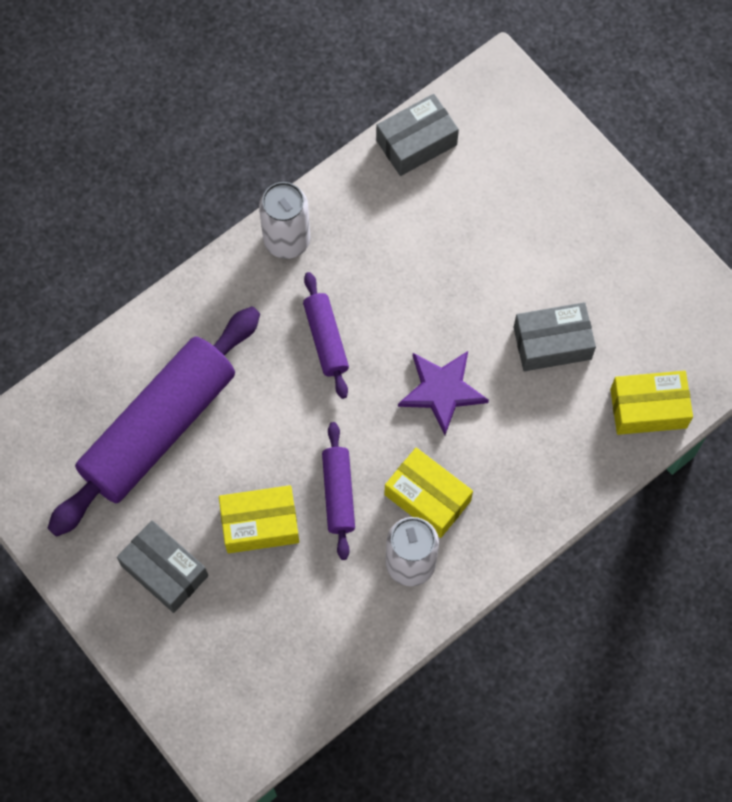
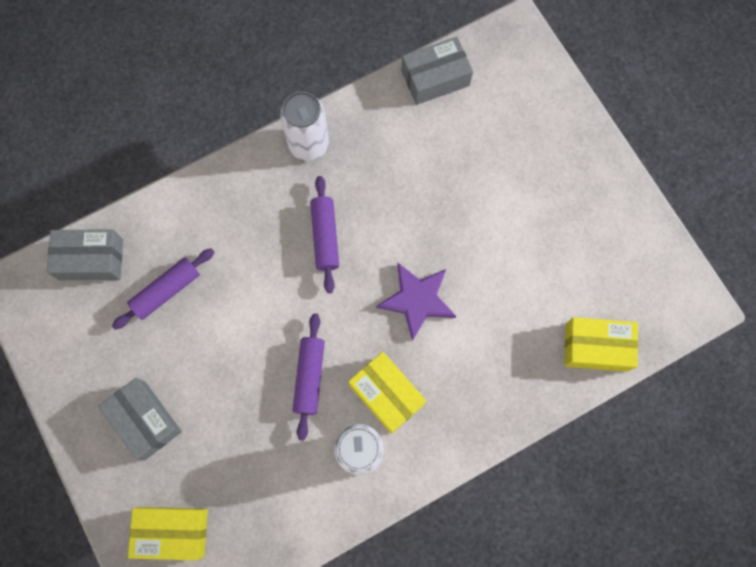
camera: 10 degrees right, 5 degrees up
purple rolling pin [47,306,260,537] -> purple rolling pin [112,248,214,330], size x0.47
yellow box [219,485,299,553] -> yellow box moved to [128,507,208,560]
grey box [514,302,596,371] -> grey box moved to [47,229,123,280]

